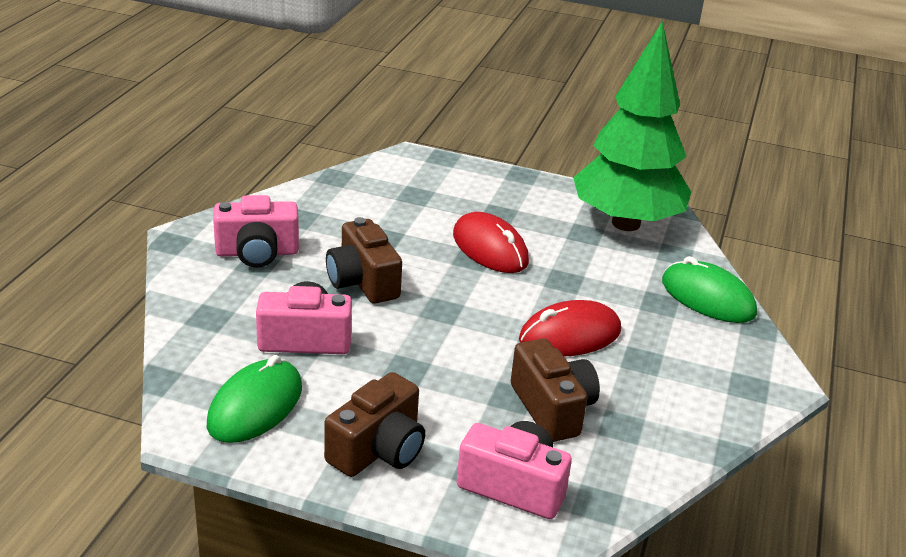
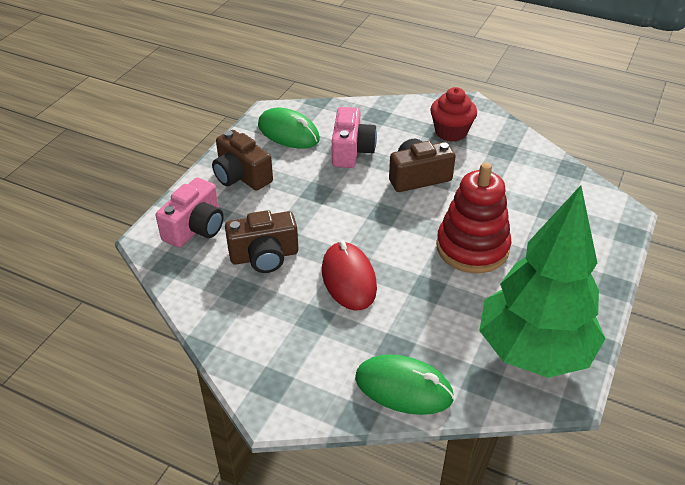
camera: 100 degrees right, 10 degrees up
pink camera [213,195,299,267] -> red cupcake [430,87,477,142]
red mouse [453,212,529,273] -> red stacking toy [436,162,511,273]
green mouse [662,256,757,323] -> green mouse turned 60 degrees clockwise [355,355,454,415]

